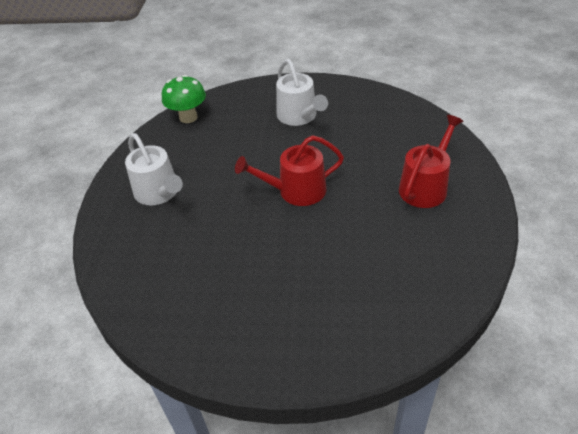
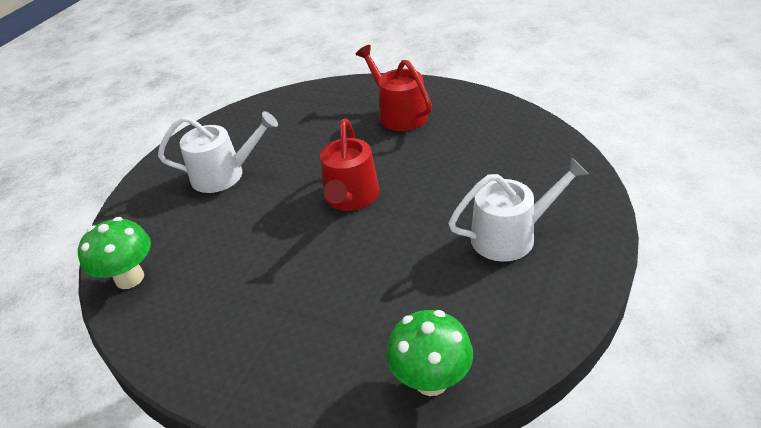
camera: 70 degrees left, 5 degrees down
white watering can [125,133,183,206] -> white watering can moved to [448,157,588,262]
none -> green mushroom [386,310,473,396]

